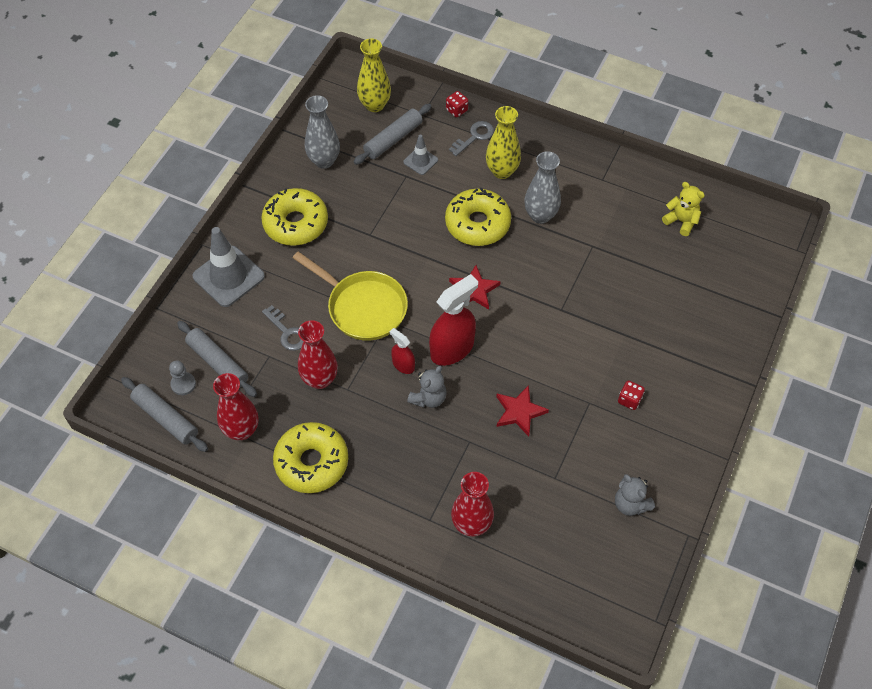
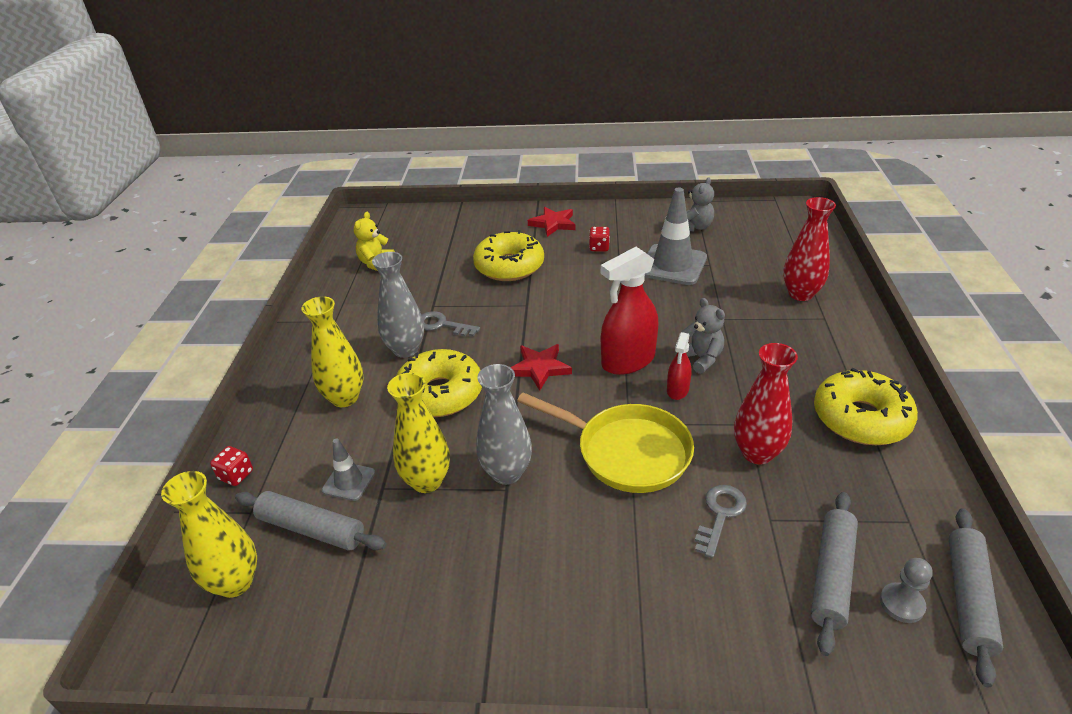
camera: 110 degrees left, 20 degrees down
grey traffic cone [193,227,265,307] -> grey traffic cone moved to [645,188,707,285]
red vase [213,373,258,440] -> none
yellow donut [261,188,328,246] -> yellow donut moved to [473,230,544,281]
yellow pan [293,252,408,341] -> yellow pan turned 105 degrees clockwise [517,392,694,493]
grey vase [305,95,340,169] -> grey vase moved to [476,364,532,485]
grey teddy bear [407,365,447,408] -> grey teddy bear turned 45 degrees clockwise [676,298,725,374]
red spray bottle [429,274,478,366] -> red spray bottle turned 60 degrees counterclockwise [601,247,659,375]
grey key [449,121,494,156] -> grey key moved to [421,311,480,337]
red star [496,385,549,436] -> red star moved to [528,207,576,237]
none -> yellow vase [387,373,450,493]

